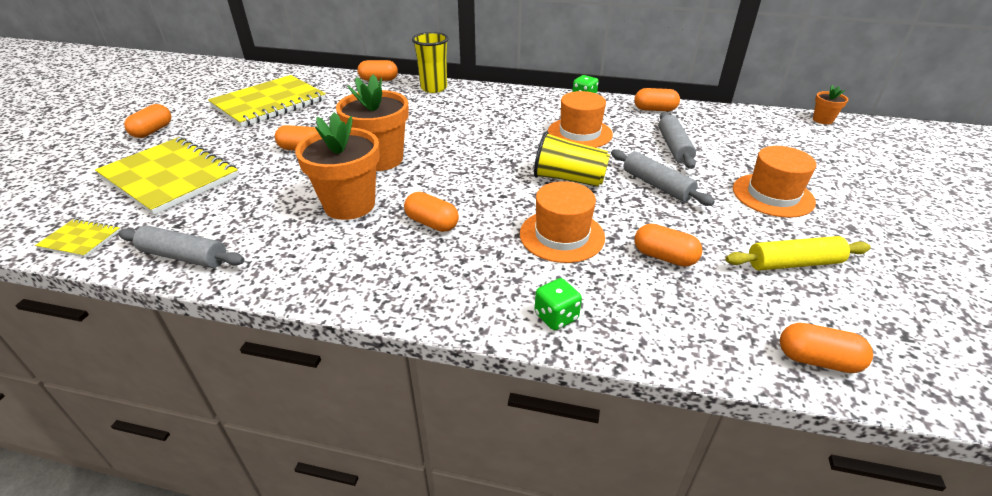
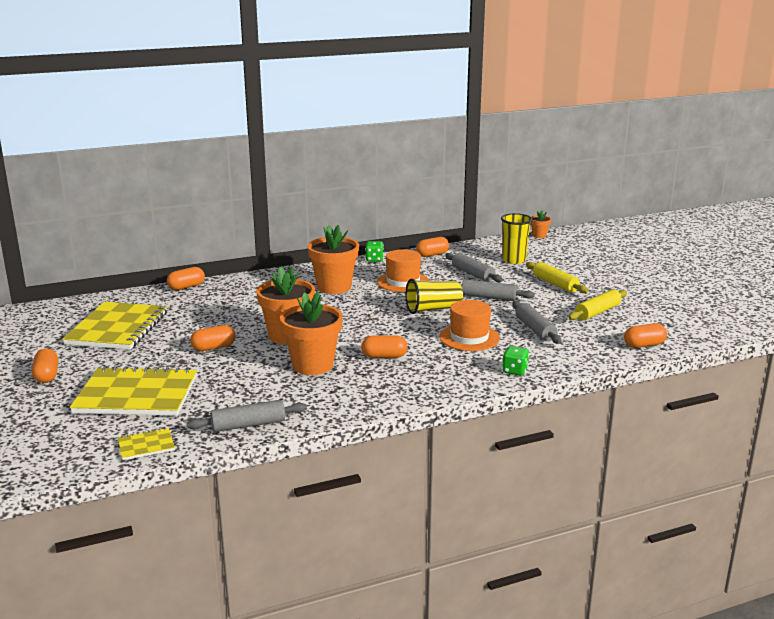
camera: 35 degrees left, 15 degrees down
yellow cup [412,32,449,93] -> yellow cup moved to [501,213,533,264]
orange capsule [634,224,703,267] -> grey rolling pin [513,301,562,344]
orange hat [733,146,817,218] -> yellow rolling pin [526,262,588,293]
none -> orange flower pot [307,225,359,294]

